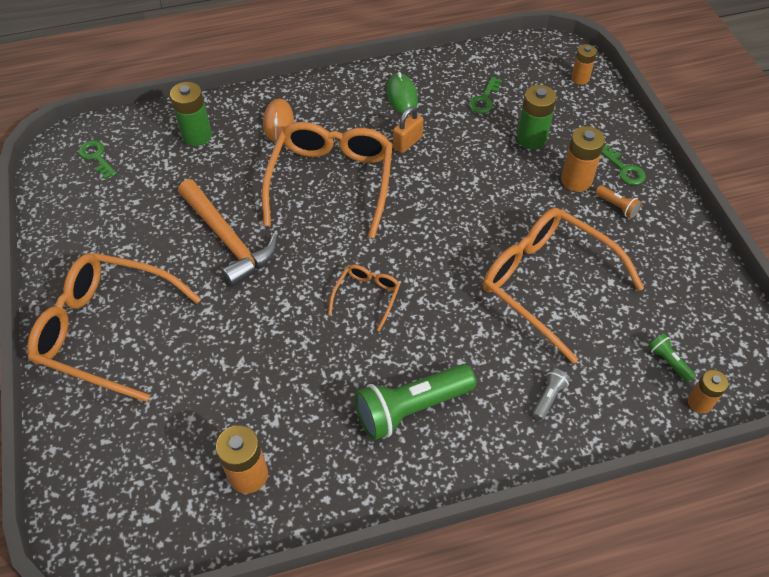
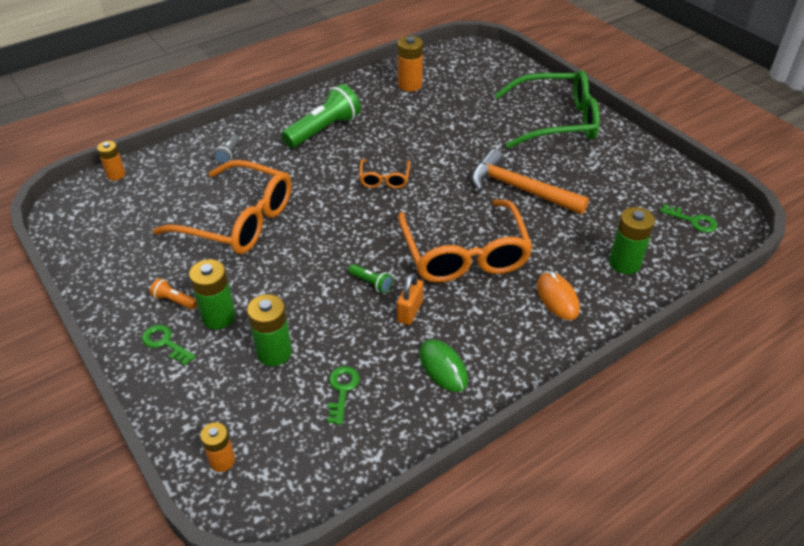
camera: 160 degrees right, 10 degrees down
orange glasses [27,253,201,402] -> green glasses [495,70,600,149]
orange battery [561,126,605,192] -> green battery [189,259,236,330]
green flashlight [648,333,696,383] -> green flashlight moved to [348,264,393,293]

